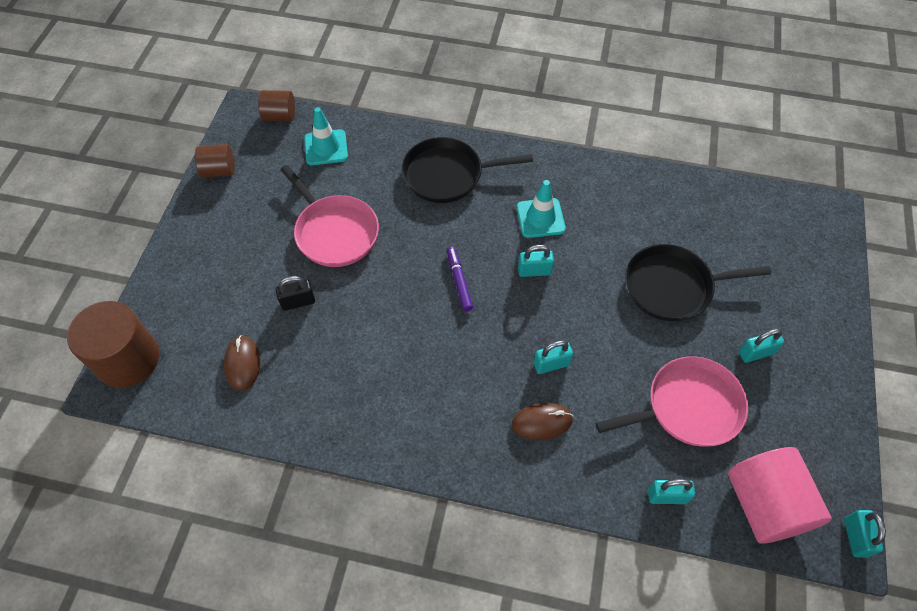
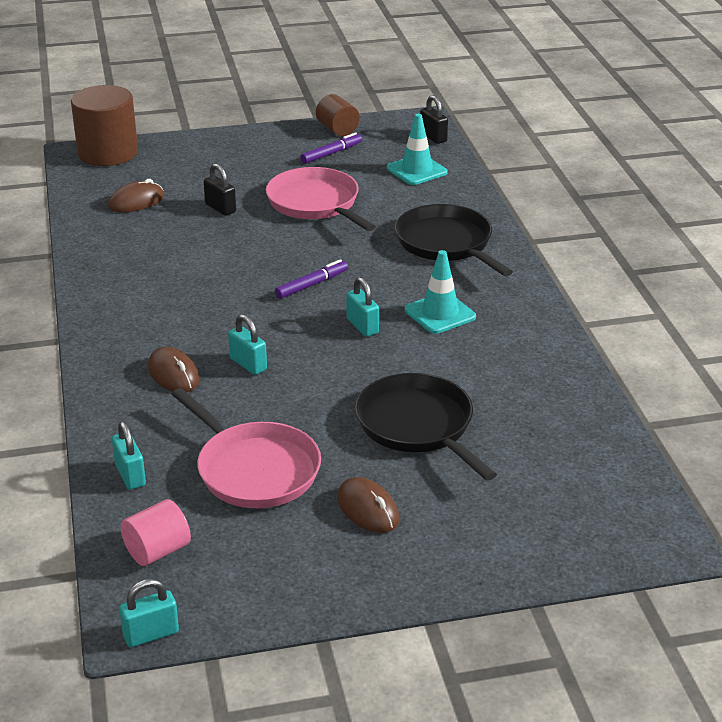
camera: 65 degrees right, 25 degrees down
brown cylinder [258,90,295,121] -> black padlock [420,95,448,144]
pink pan [280,165,379,267] -> pink pan turned 120 degrees clockwise [266,167,376,231]
pink cylinder [728,447,831,544] -> pink cylinder [121,499,191,566], size x0.56
turquoise padlock [739,329,784,363] -> brown mouse [337,477,399,533]
none -> purple marker [300,132,362,164]

